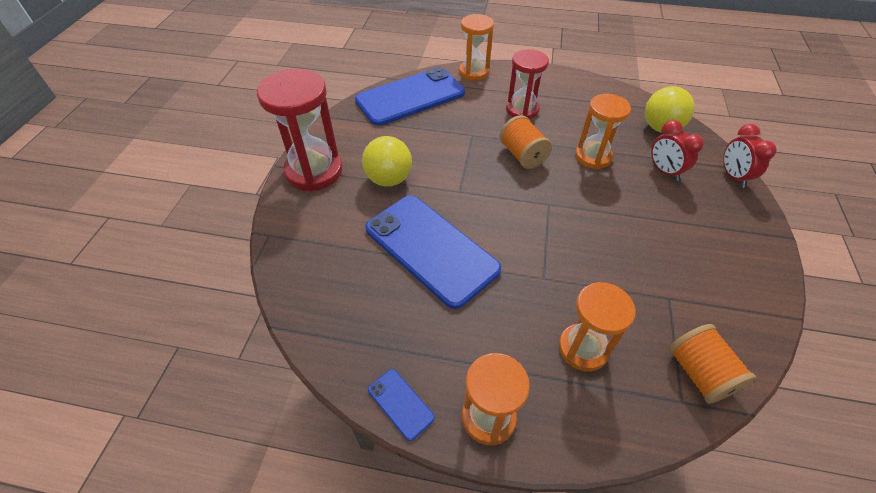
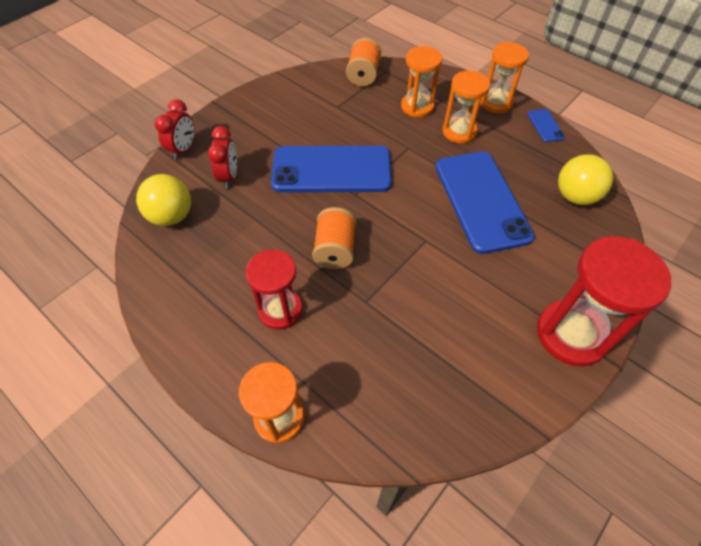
camera: 150 degrees left, 5 degrees up
blue phone [355,67,465,126] -> blue phone moved to [271,146,392,192]
yellow ball [362,136,412,187] -> yellow ball moved to [558,154,613,205]
orange hourglass [575,94,631,169] -> orange hourglass moved to [442,71,490,143]

